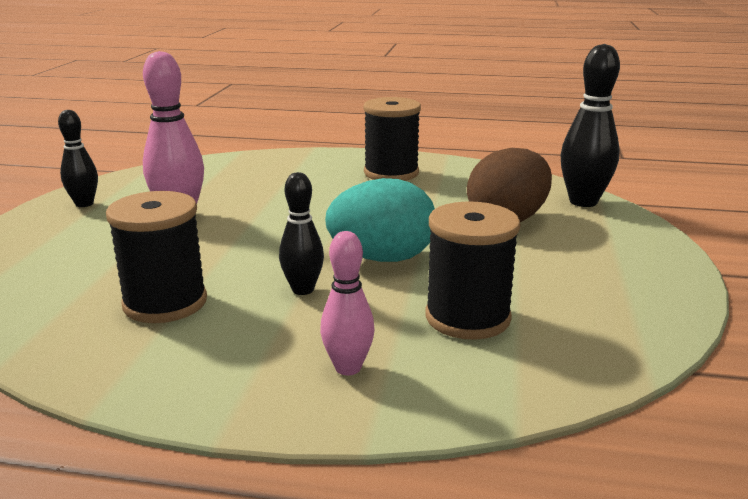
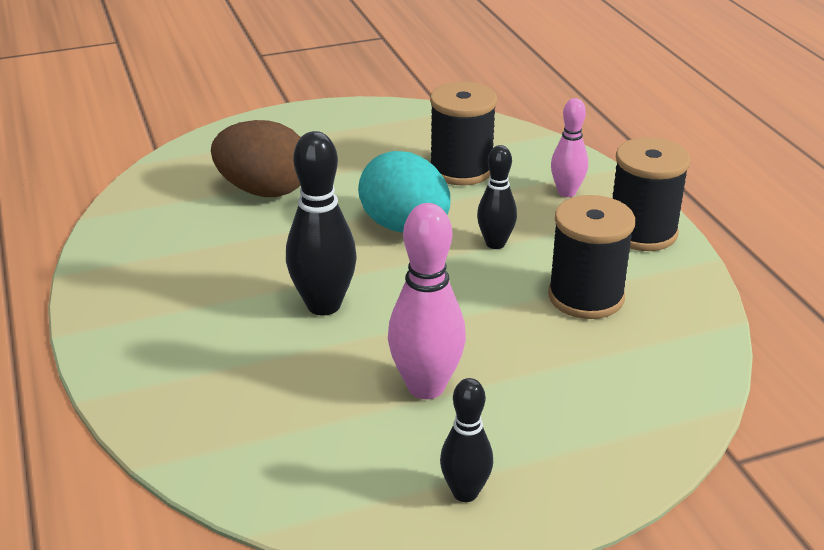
camera: 120 degrees left, 10 degrees up
black spool [363,97,421,181] -> black spool moved to [612,137,691,251]
black bowling pin [561,44,620,207] -> black bowling pin moved to [286,131,357,316]

